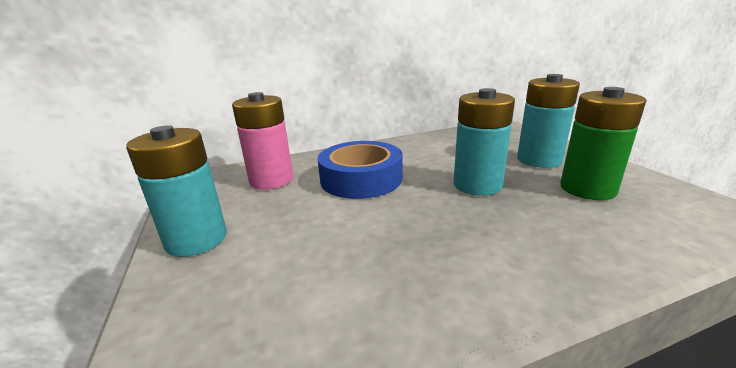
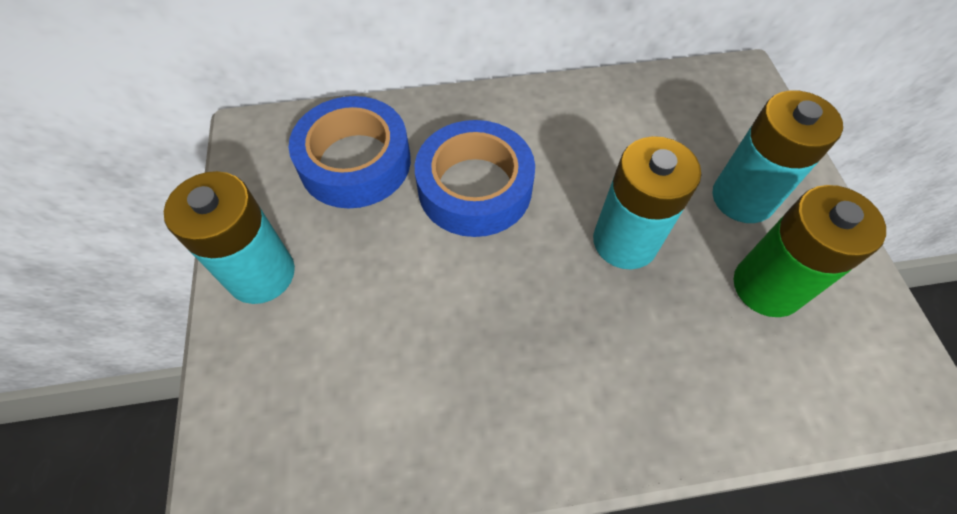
camera: 10 degrees right, 35 degrees up
pink battery [232,92,293,190] -> blue tape [289,96,411,209]

